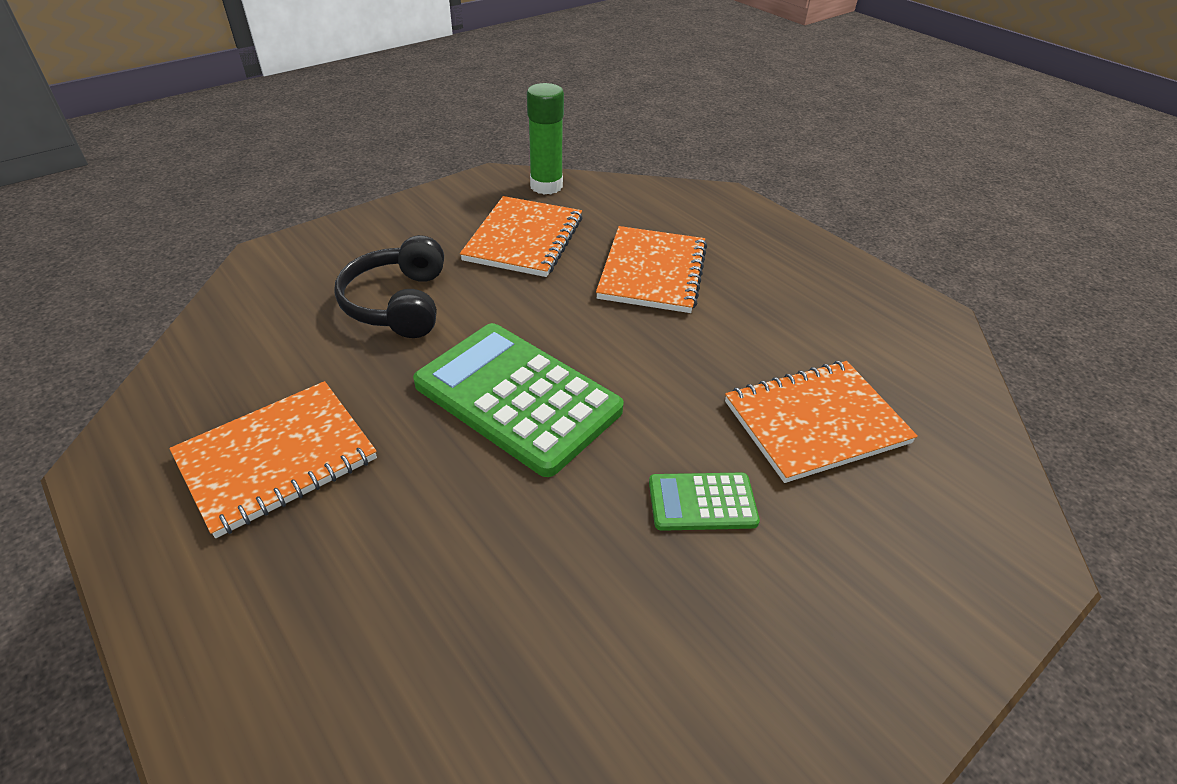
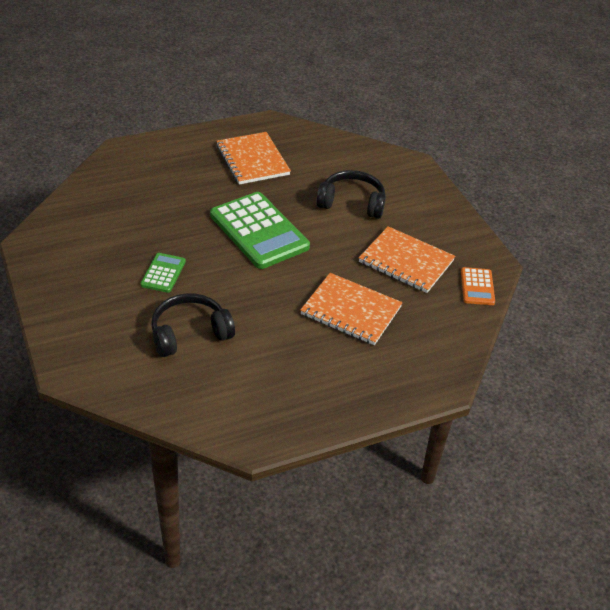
camera: 105 degrees right, 0 degrees up
green calculator [413,323,624,477] -> green calculator turned 90 degrees clockwise [210,192,310,269]
green glue stick [527,83,564,195] -> orange calculator [461,267,495,305]
orange notebook [725,361,918,483] -> black headphones [151,293,235,357]

